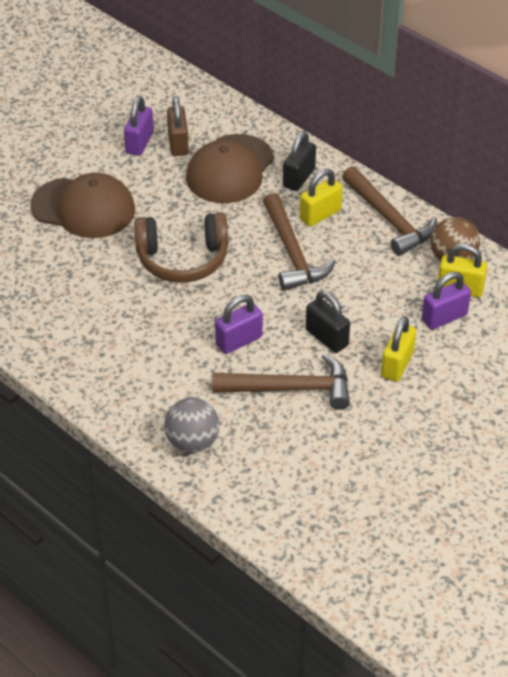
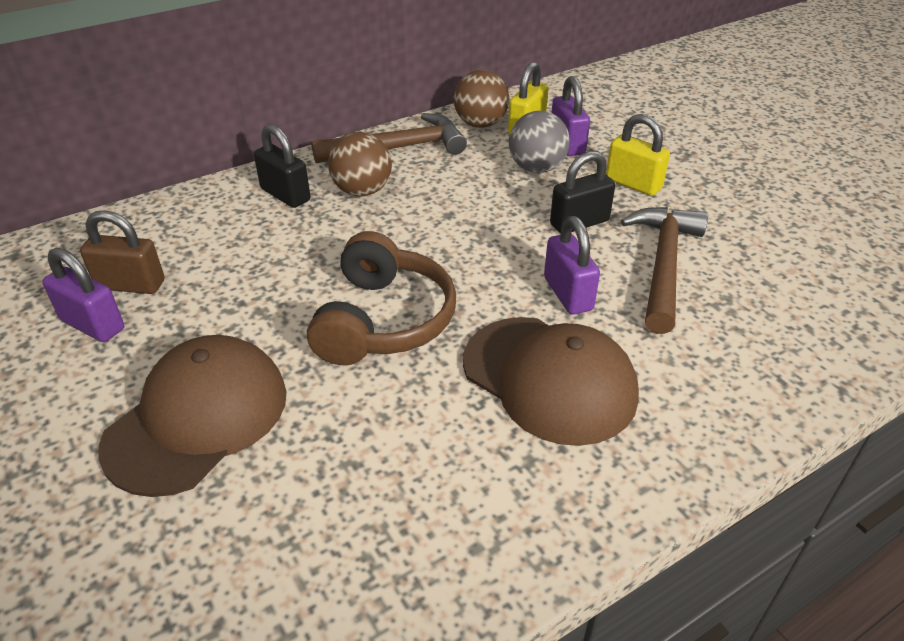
camera: 75 degrees left, 5 degrees down
grey ball [164,398,219,453] -> grey ball moved to [509,111,570,173]
brown cap [186,134,274,203] -> brown cap moved to [463,317,639,446]
brown hammer [263,193,336,291] -> none
yellow padlock [300,169,343,226] -> brown ball [328,132,392,197]

